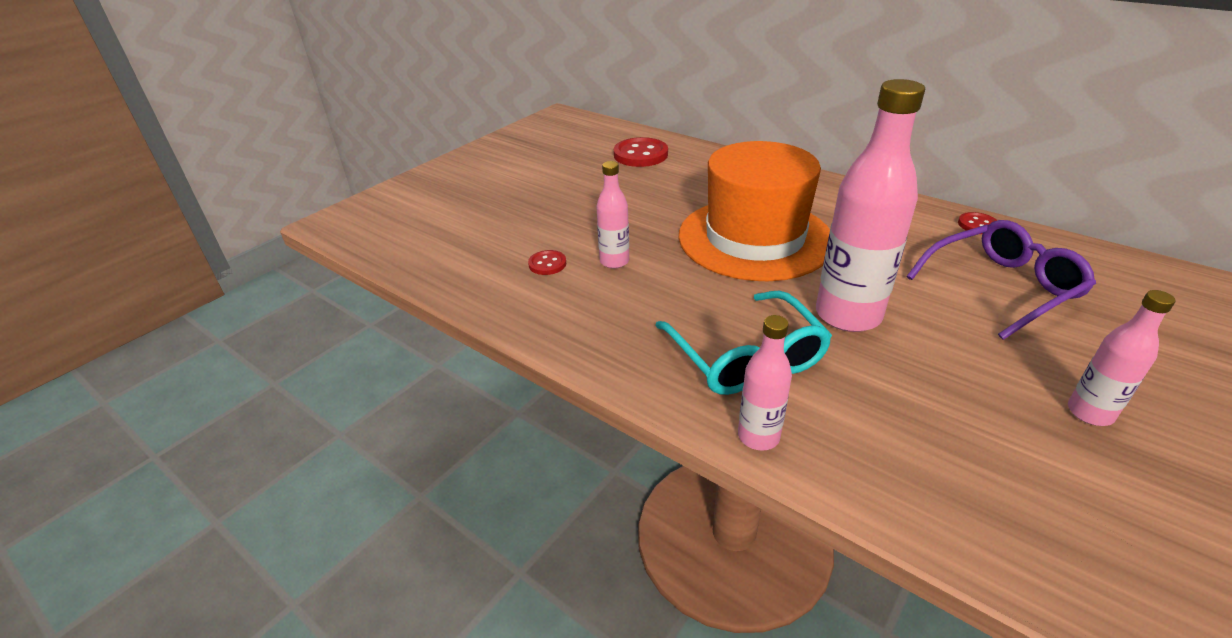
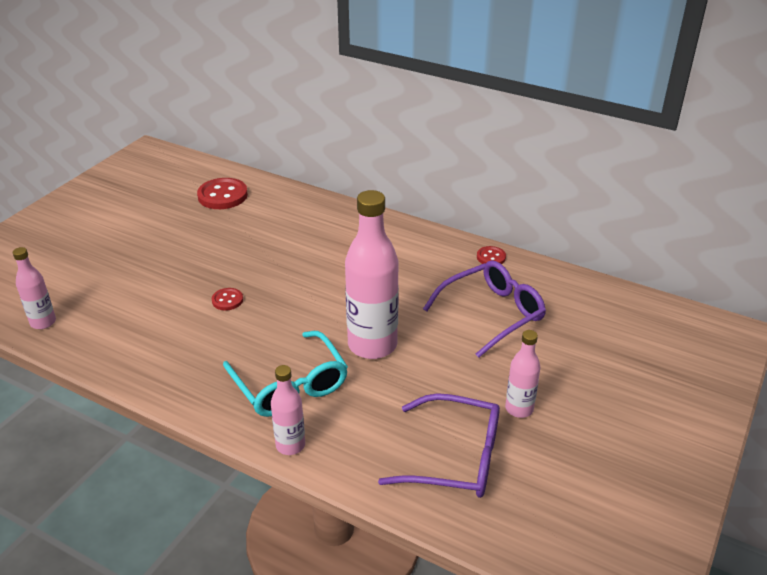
camera: 10 degrees left, 0 degrees up
red button [528,250,566,275] -> red button moved to [212,288,243,310]
pink bottle [596,161,629,269] -> pink bottle moved to [13,247,56,329]
orange hat [679,141,830,281] -> none
none -> purple glasses [378,393,500,498]

